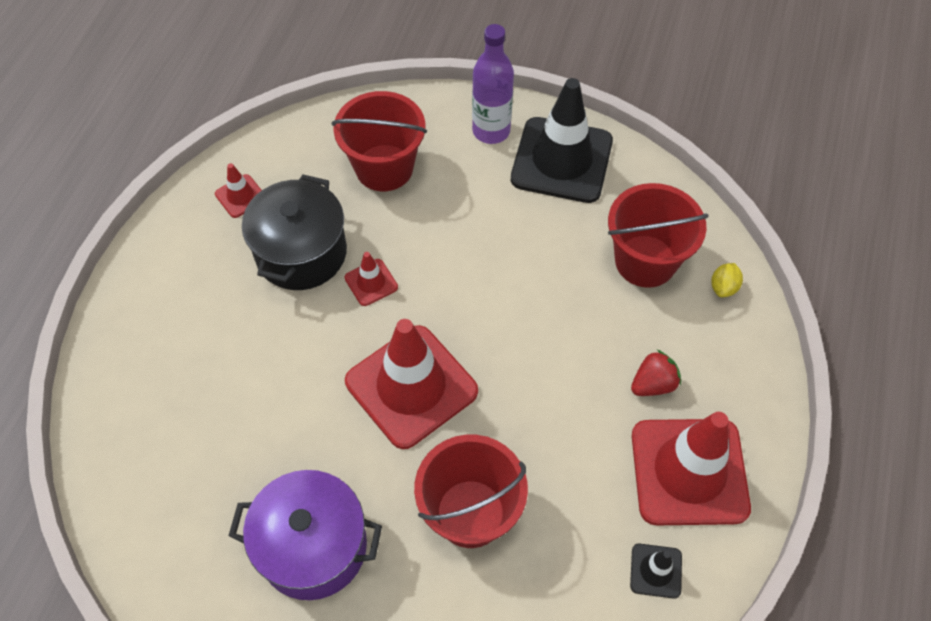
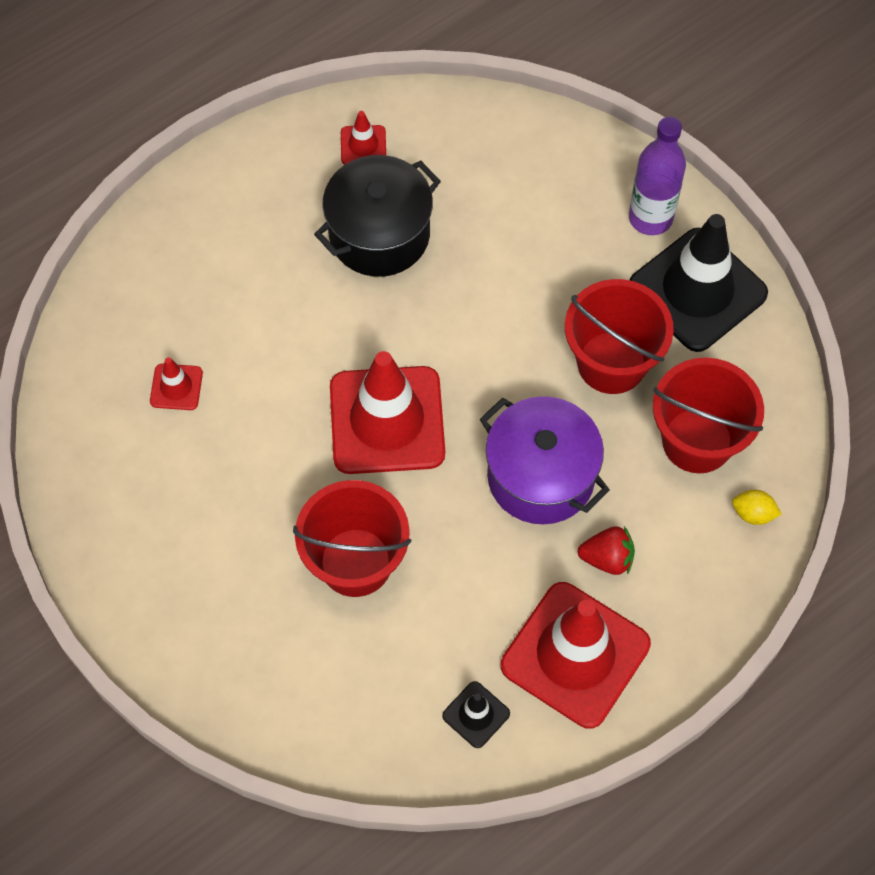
camera: 35 degrees right, 5 degrees up
purple pot [229,470,382,600] -> purple pot moved to [480,396,610,524]
red bucket [332,91,427,191] -> red bucket moved to [565,279,674,394]
red traffic cone [345,252,398,306] -> red traffic cone moved to [150,357,203,410]
yellow lemon [711,263,743,297] -> yellow lemon turned 45 degrees clockwise [732,490,782,525]

